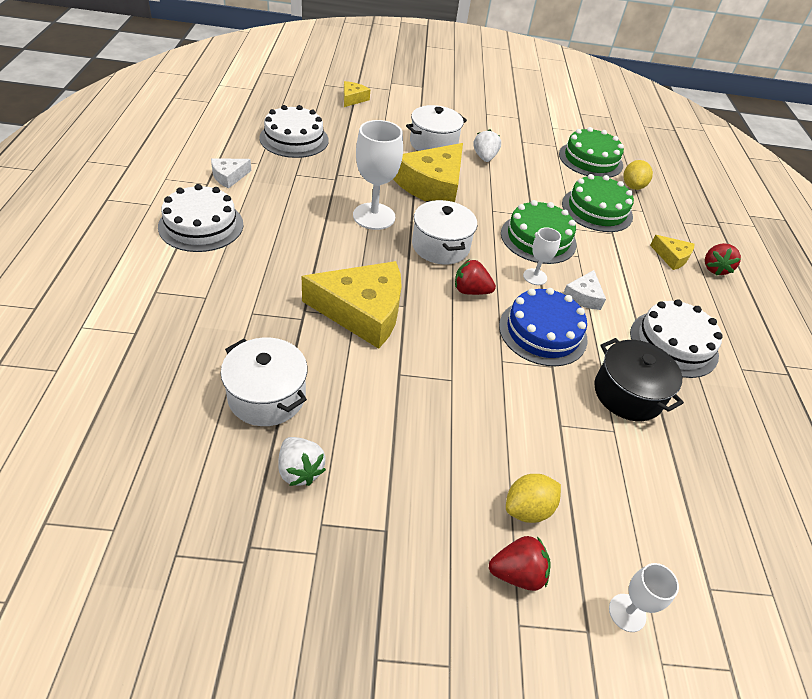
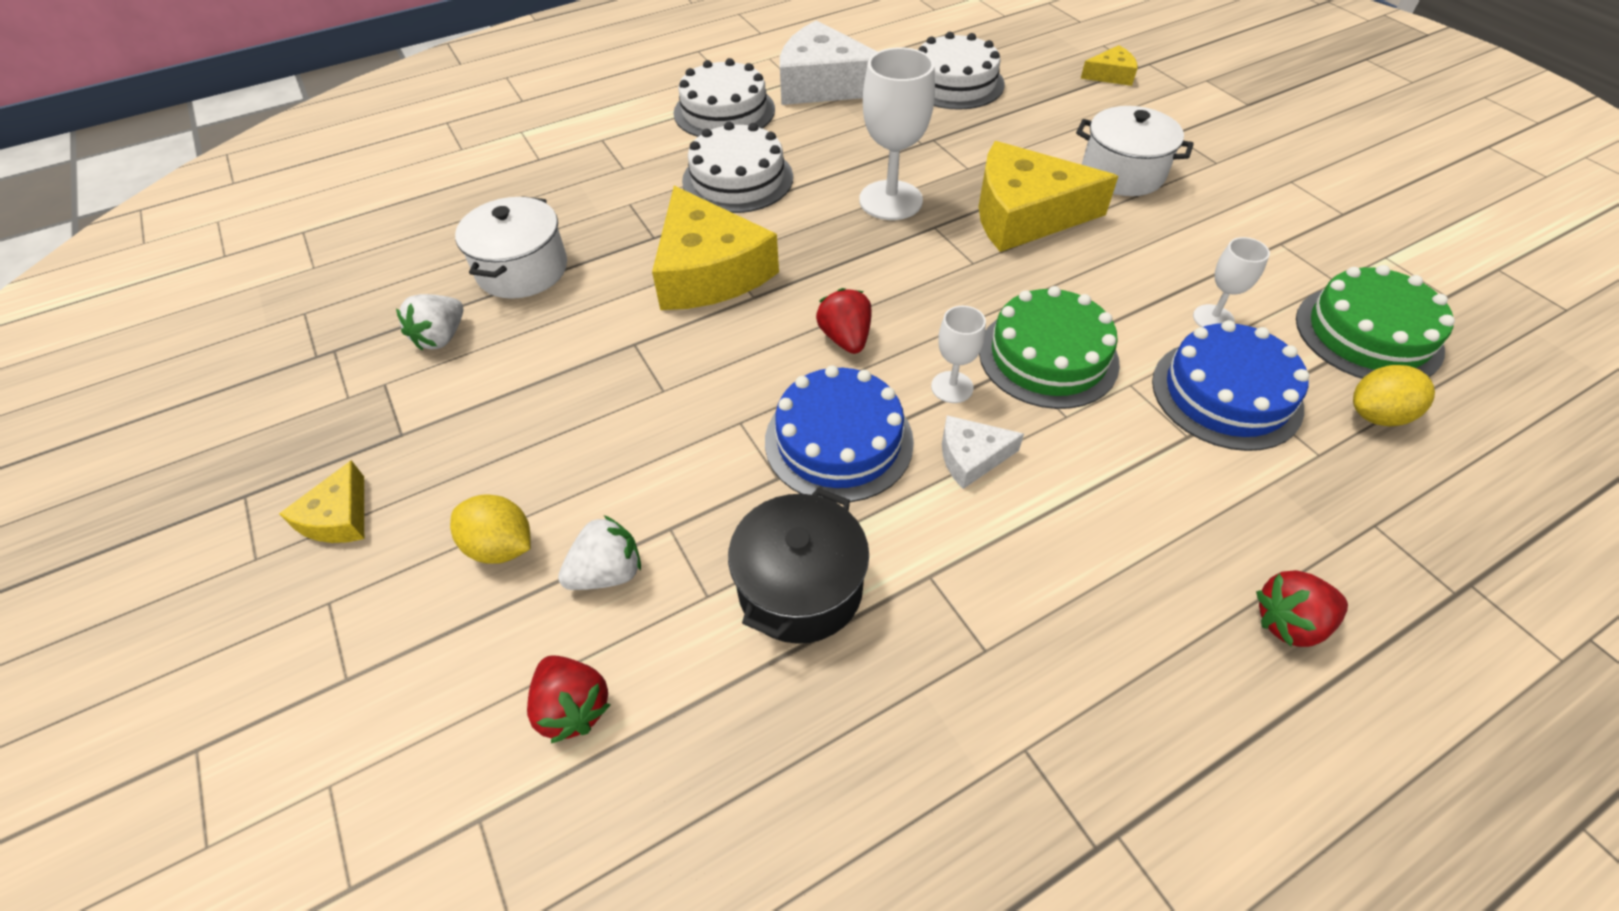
camera: 65 degrees right, 5 degrees up
white cheese [211,158,251,189] -> white cheese [780,20,878,105], size x2.10
white pot [412,200,477,264] -> none
white strawberry [473,130,501,162] -> white strawberry moved to [558,515,641,590]
red strawberry [489,536,551,591] -> red strawberry moved to [527,655,611,743]
green cake [562,174,634,232] -> blue cake [1152,320,1309,451]
white goblet [609,563,679,632] -> white goblet moved to [1193,237,1270,327]
white cake [630,299,723,378] -> white cake moved to [682,122,793,213]
yellow cheese [650,235,694,270] -> yellow cheese moved to [279,460,364,543]

